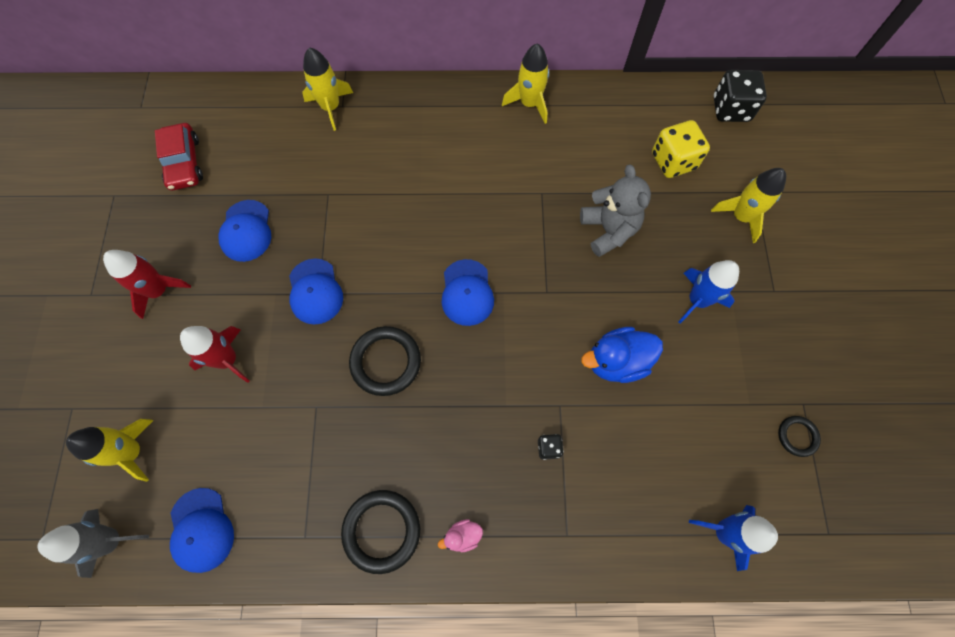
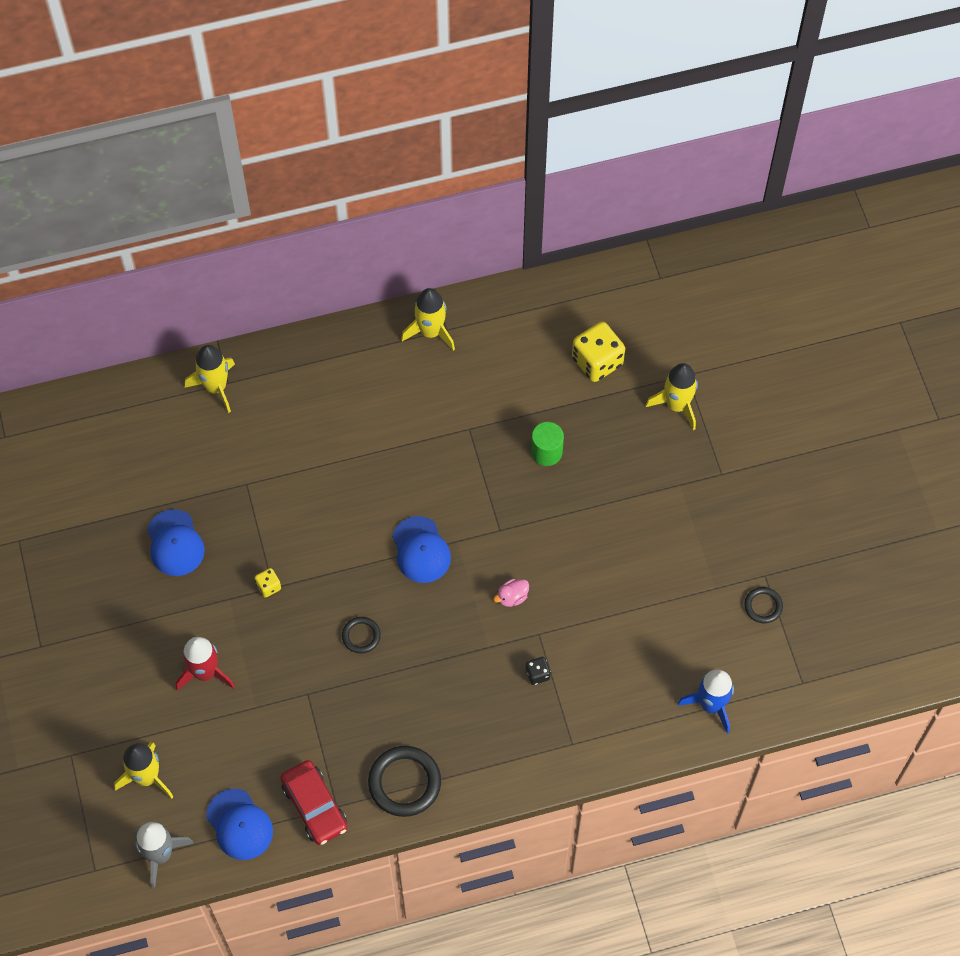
camera: 15 degrees left, 5 degrees down
red rocket [103,250,191,319] -> none
red car [155,123,203,191] -> red car moved to [280,760,348,845]
blue cap [289,258,343,325] -> yellow dice [255,568,281,598]
black ring [349,326,421,396] -> black ring [342,617,381,654], size x0.55
pink duck [438,519,483,552] -> pink duck moved to [493,579,529,607]
grey teddy bear [580,165,651,257] -> green cylinder [531,422,564,466]
blue duck [581,327,663,383] -> none
blue rocket [678,260,739,323] -> none
black dice [714,70,767,122] -> none

